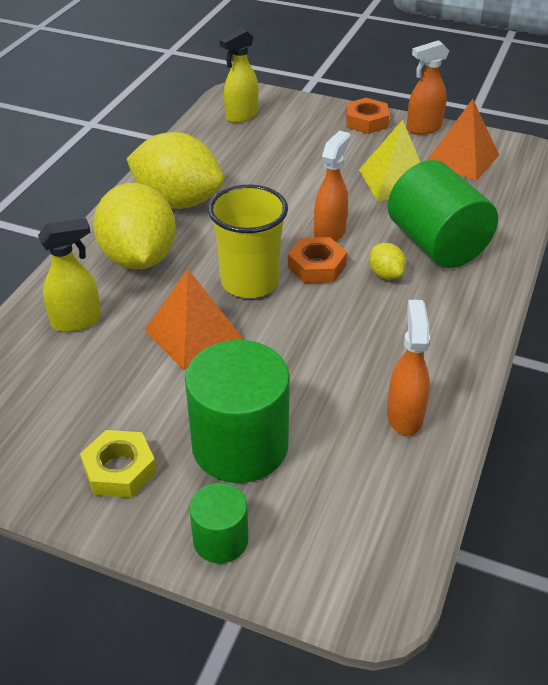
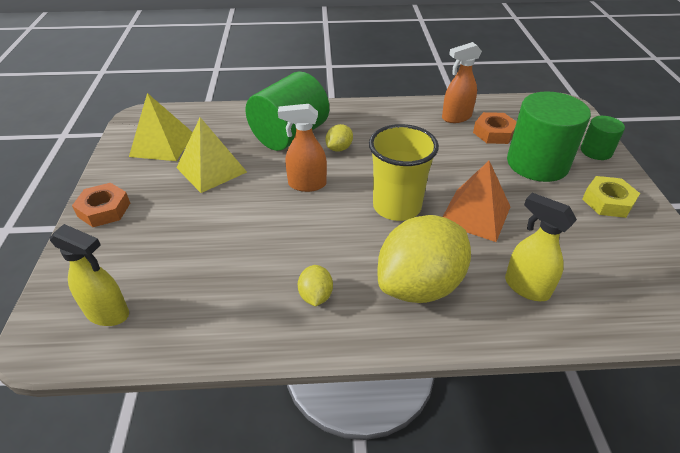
camera: 115 degrees left, 0 degrees up
yellow lemon [127,132,224,209] -> yellow lemon [298,265,333,307], size x0.43
orange nut [288,237,347,283] -> orange nut moved to [473,112,517,144]
orange spray bottle [407,40,449,135] -> none
orange pyramid [428,99,499,181] -> yellow pyramid [129,93,193,161]

